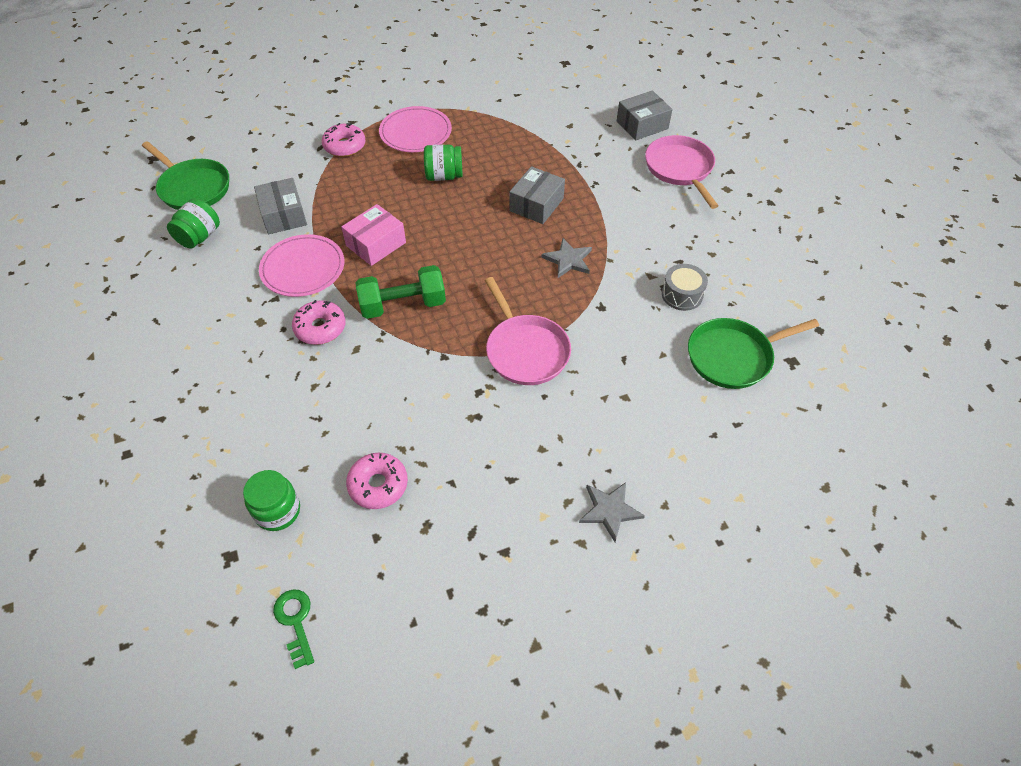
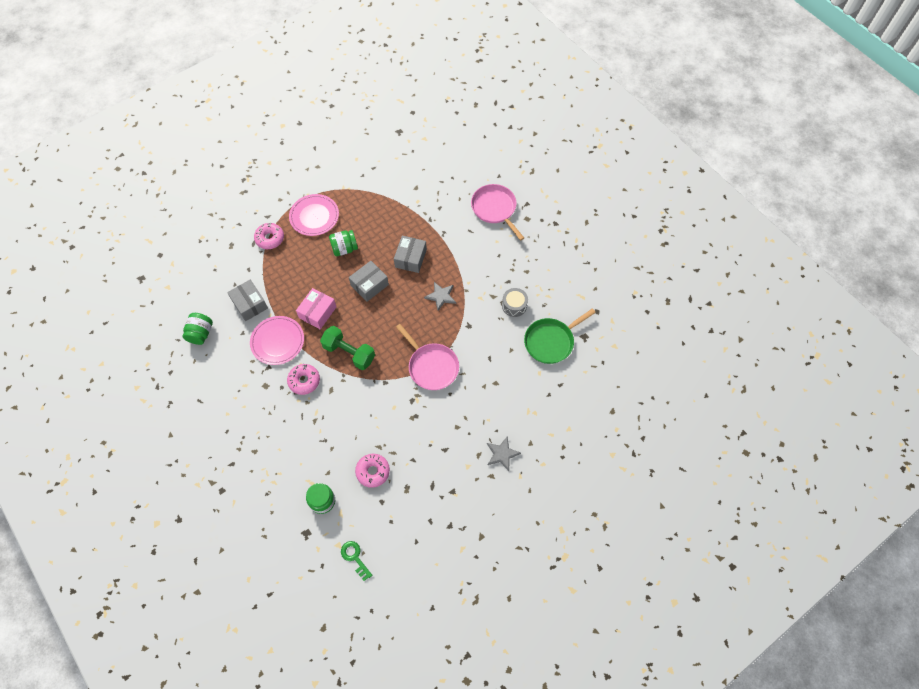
camera: 15 degrees left, 10 degrees up
green pan [142,141,229,210] -> none
green dumbbell [355,265,446,319] -> green dumbbell turned 60 degrees clockwise [320,326,375,370]
grey box [617,90,672,140] -> grey box moved to [349,261,389,302]

